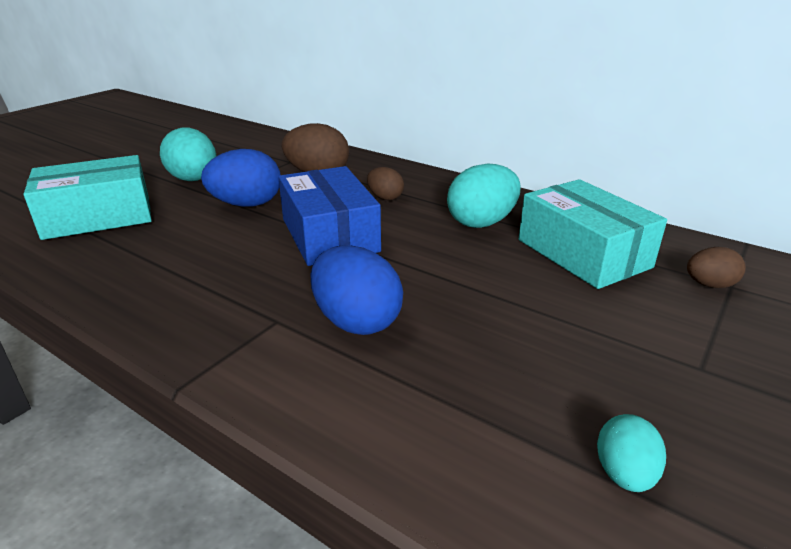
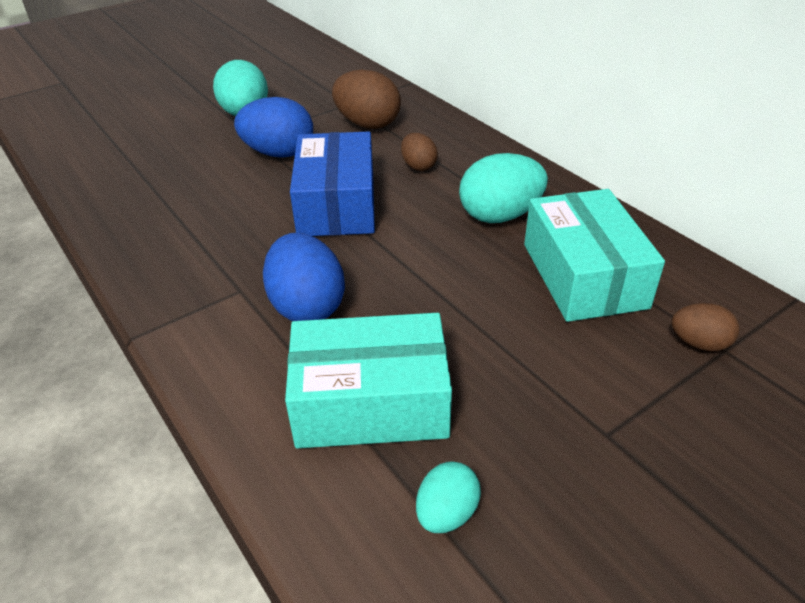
camera: 20 degrees right, 10 degrees up
turquoise box [23,155,152,240] -> turquoise box moved to [285,313,452,448]

